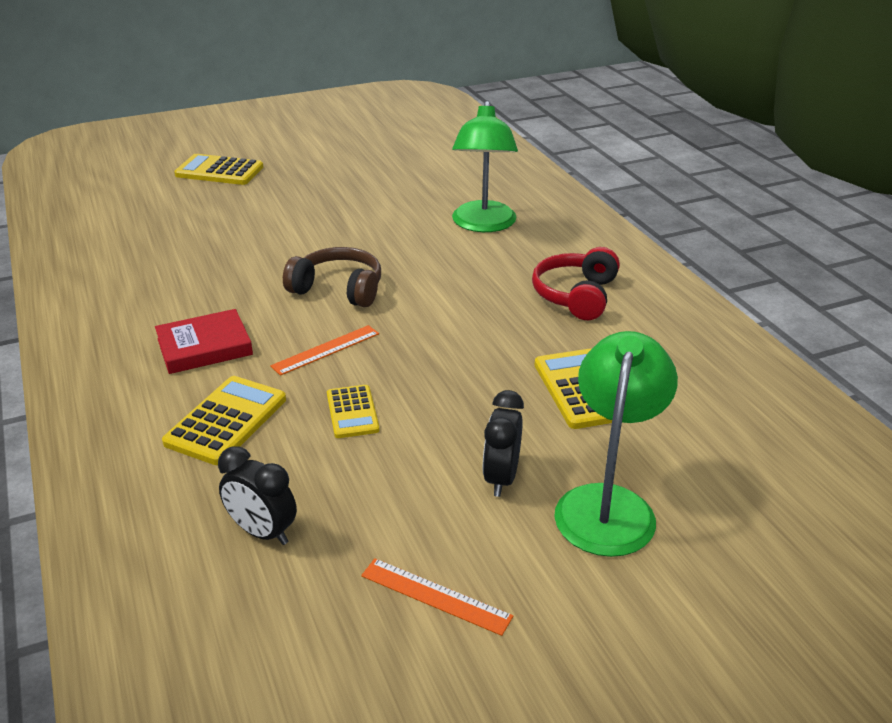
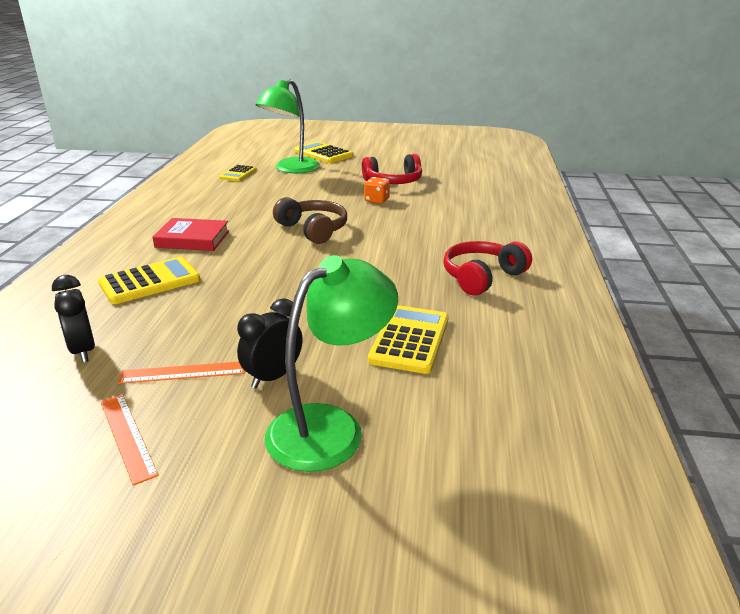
camera: 30 degrees right, 5 degrees down
orange ruler [270,325,379,376] -> orange ruler moved to [118,362,245,384]
yellow calculator [327,385,379,438] -> yellow calculator moved to [219,165,257,181]
green lamp [452,100,518,232] -> green lamp moved to [255,79,320,173]
none -> red headphones [362,154,422,184]
none -> orange dice [364,177,390,204]

